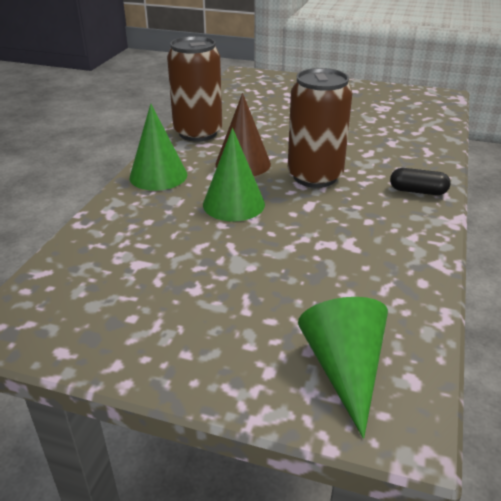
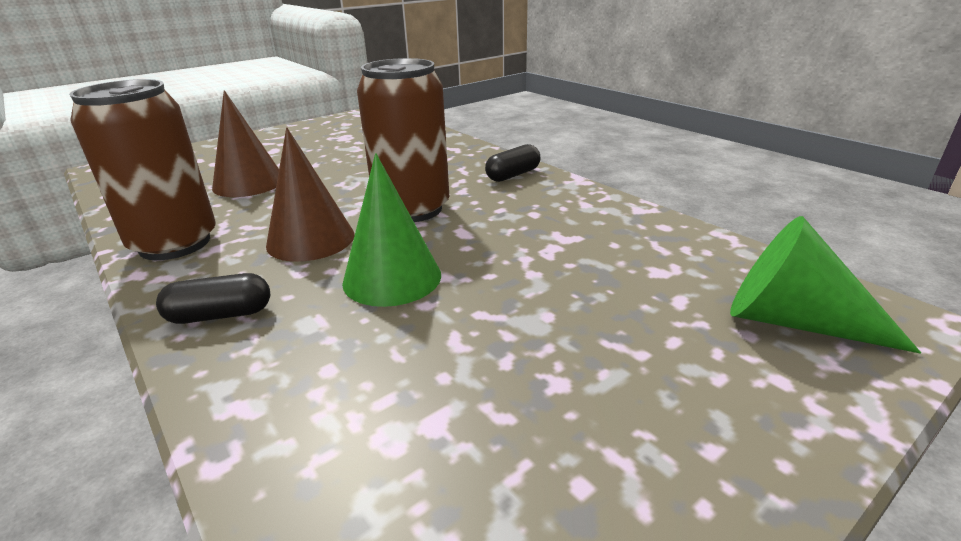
camera: 55 degrees left, 5 degrees down
green cone [130,103,187,191] -> black capsule [156,273,270,324]
none -> brown cone [212,90,279,197]

